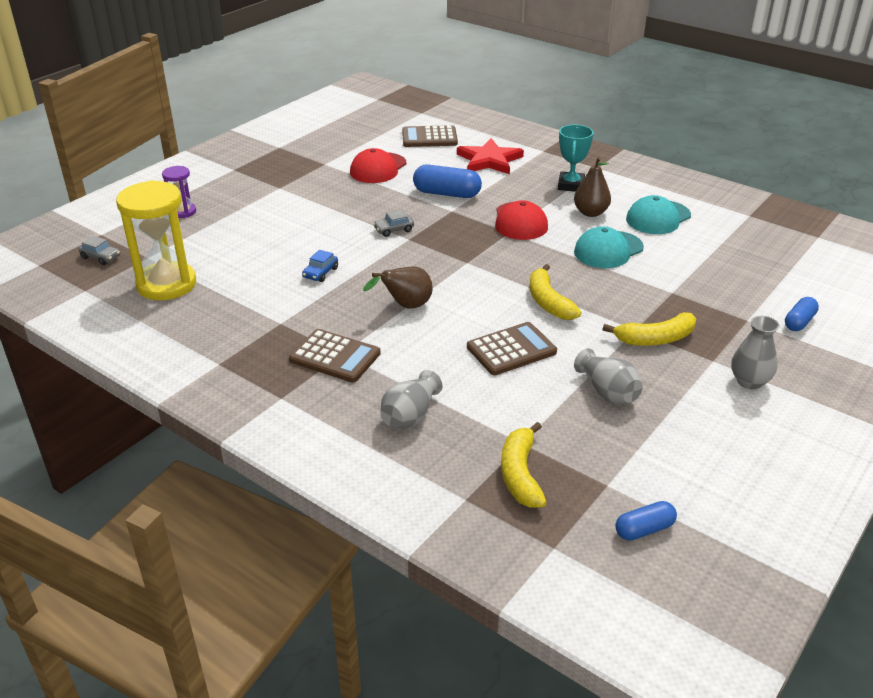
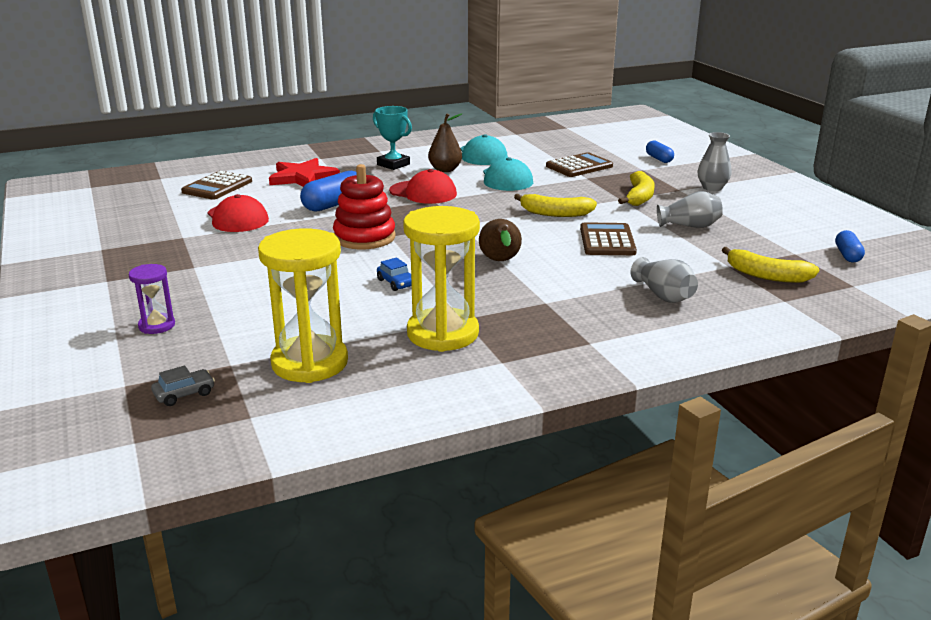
camera: 60 degrees left, 10 degrees down
brown calculator [289,329,381,383] -> brown calculator moved to [546,152,613,177]
grey car [373,209,414,237] -> red stacking toy [333,164,396,249]
none -> yellow hourglass [403,206,480,352]

